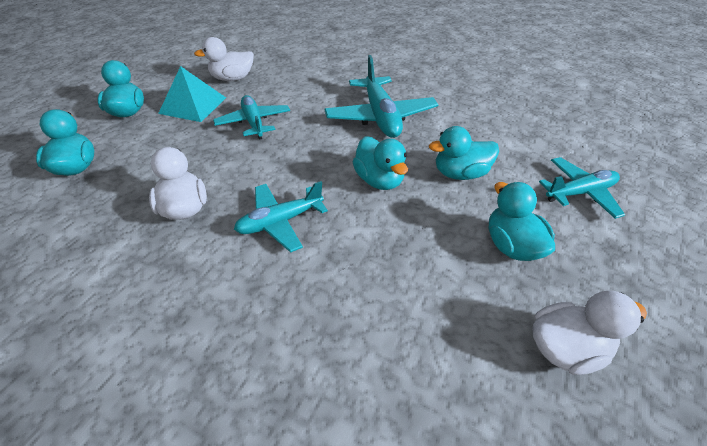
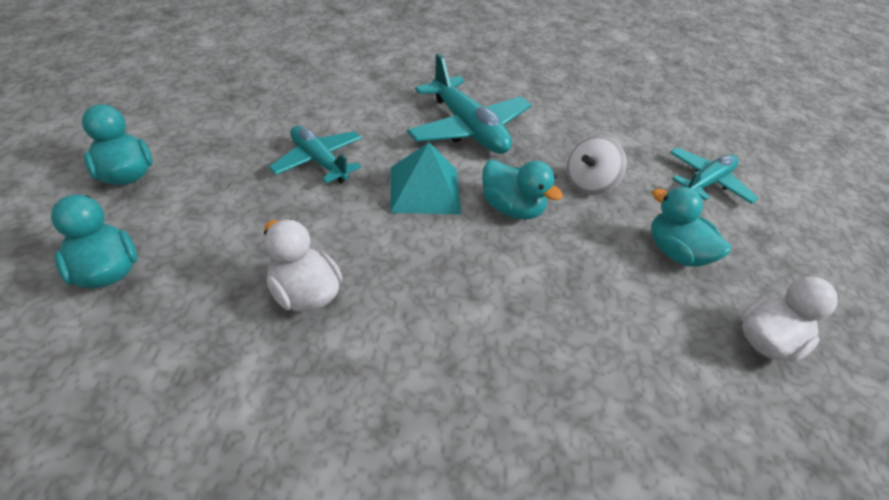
camera: 25 degrees left, 0 degrees up
turquoise pyramid [158,66,226,122] -> turquoise pyramid moved to [390,142,462,215]
white duck [194,37,254,81] -> none
turquoise plane [234,181,328,253] -> none
turquoise duck [429,126,499,180] -> white spinning top [567,136,627,195]

